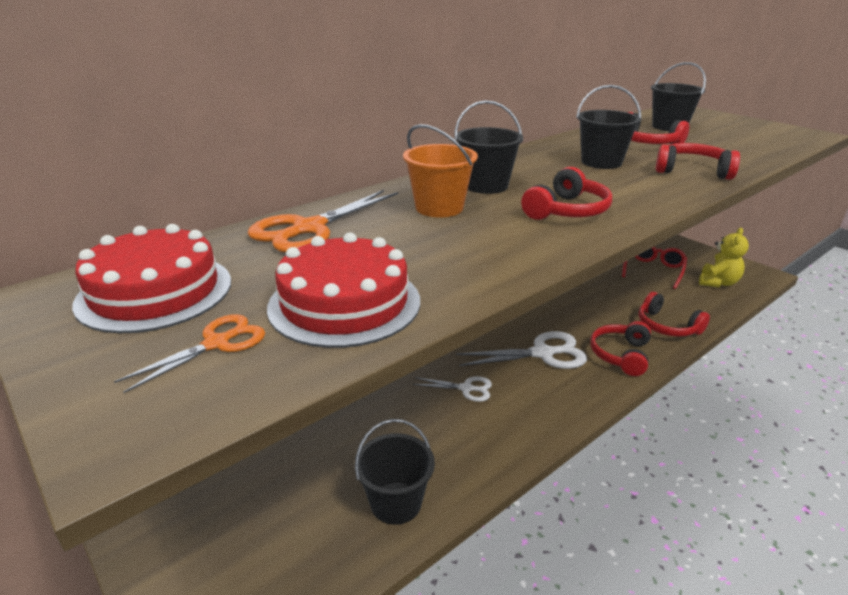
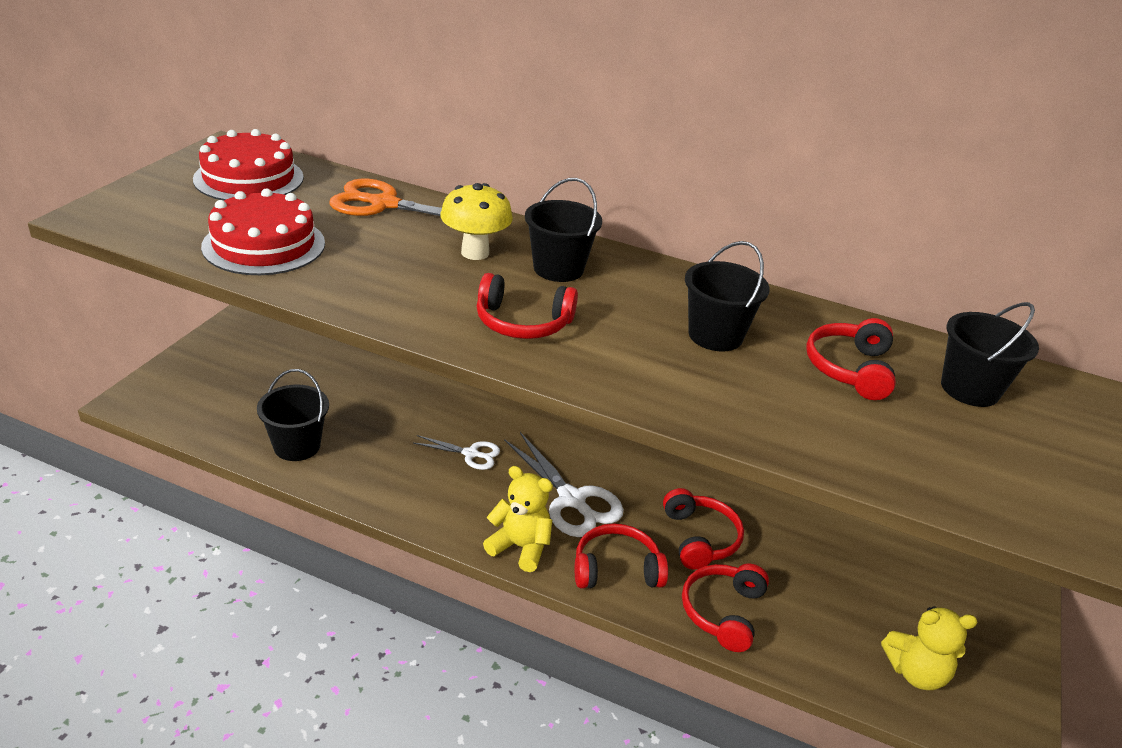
camera: 60 degrees right, 5 degrees up
orange scissors [114,314,265,393] -> none
orange bucket [403,124,478,217] -> yellow mushroom [440,183,513,260]
white scissors [413,376,492,402] -> white scissors turned 60 degrees counterclockwise [413,435,500,470]
red glasses [622,246,687,289] -> none
red headphones [656,143,740,180] -> red headphones moved to [663,488,744,570]
none -> yellow teddy bear [483,466,553,572]

